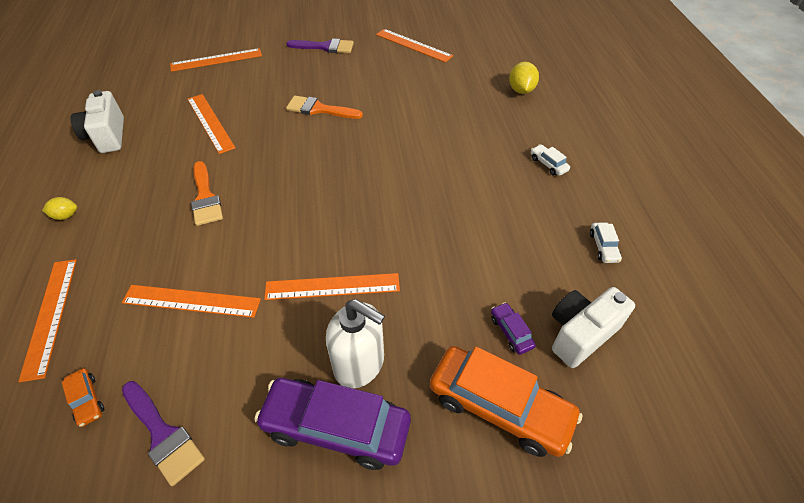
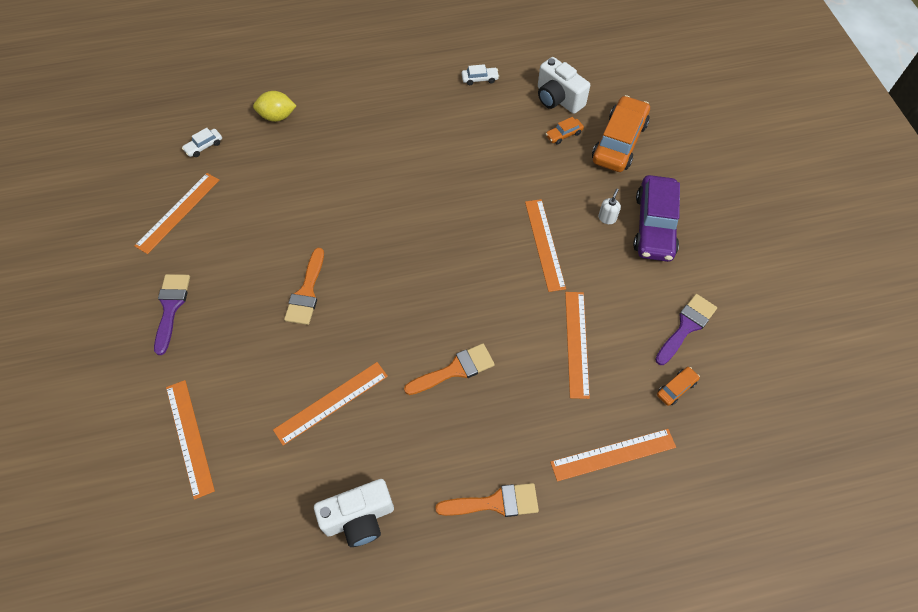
camera: 95 degrees left, 10 degrees up
yellow lemon [42,197,77,220] -> orange brush [435,483,539,517]
white soap dispenser [326,299,385,388] -> white soap dispenser [598,188,621,224], size x0.45
purple car [491,302,536,355] -> orange car [546,117,584,144]
white car [531,144,570,176] -> white car moved to [182,128,222,157]

